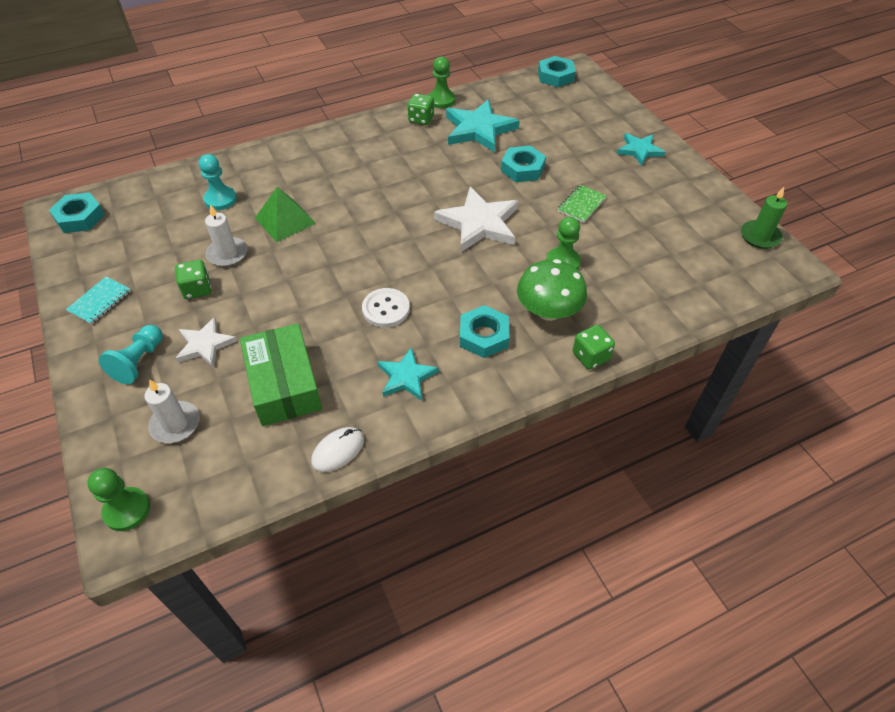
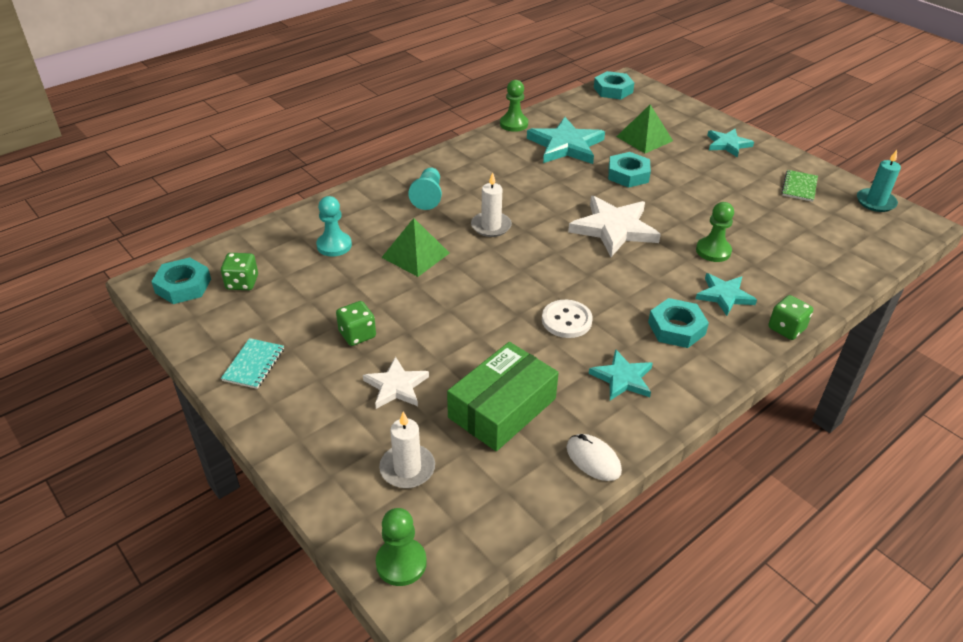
camera: 15 degrees left, 10 degrees down
turquoise pawn [99,325,163,384] -> turquoise pawn moved to [408,167,442,210]
white candle [205,204,247,267] -> white candle moved to [471,172,512,237]
green box [240,323,322,426] -> green box turned 75 degrees clockwise [447,342,559,451]
white mouse [311,427,364,472] -> white mouse turned 75 degrees counterclockwise [567,434,622,481]
green dice [408,93,434,125] -> green dice moved to [221,253,258,290]
green mushroom [517,259,587,321] -> turquoise star [696,273,757,316]
green notebook [558,185,606,223] -> green notebook moved to [781,170,818,202]
green candle [741,187,787,249] -> turquoise candle [857,150,901,212]
none -> green pyramid [616,104,673,153]

